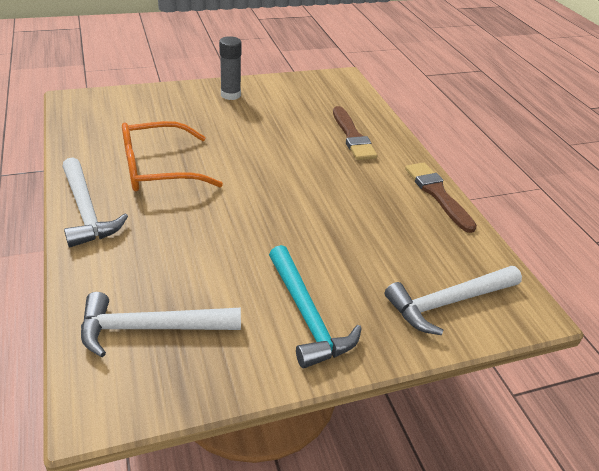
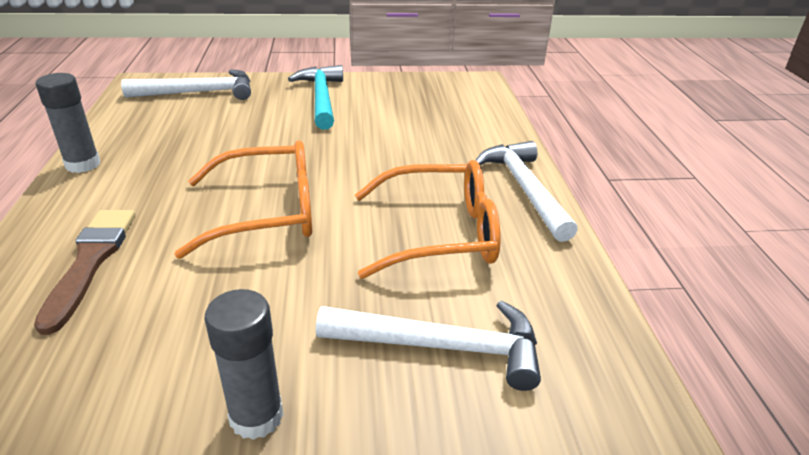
camera: 165 degrees left, 5 degrees down
white hammer [81,292,241,357] -> white hammer moved to [316,300,541,391]
brown brush [405,162,477,233] -> grey glue stick [36,73,100,173]
none -> orange glasses [175,140,312,259]

